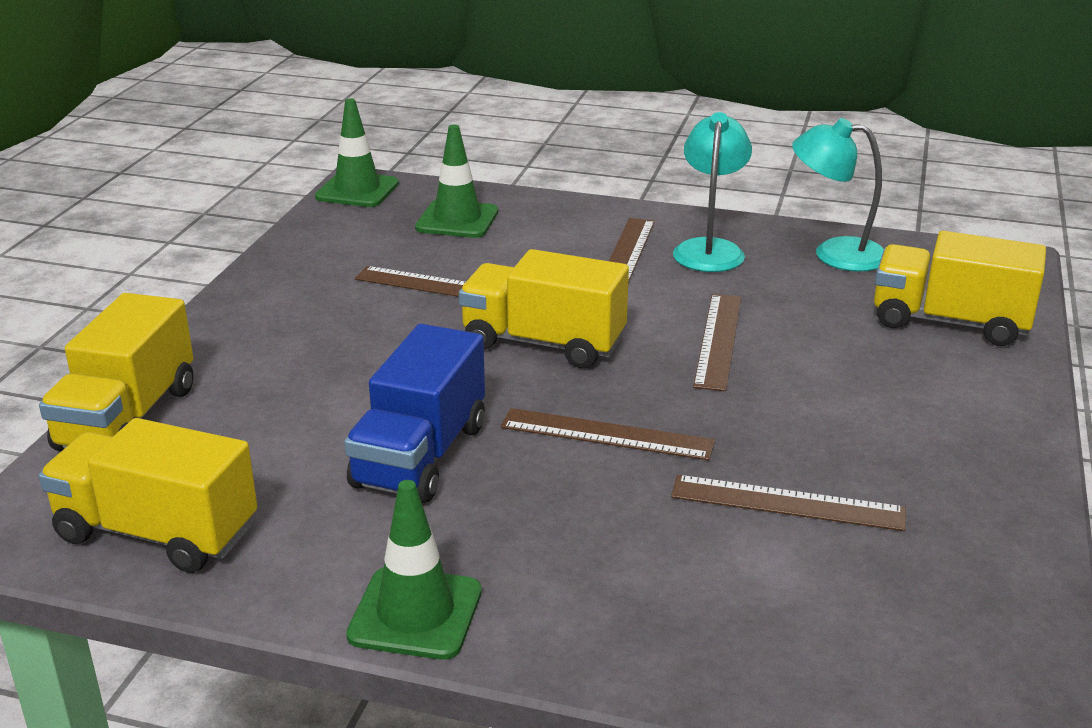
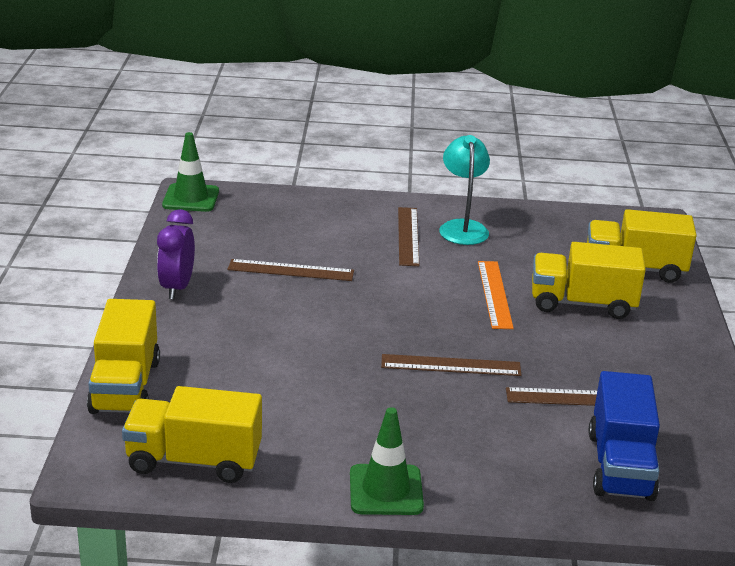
camera: 15 degrees left, 0 degrees up
blue truck [344,324,485,503] -> blue truck moved to [588,371,660,501]
green traffic cone [415,125,498,238] -> none
yellow truck [459,249,629,368] -> yellow truck moved to [532,242,646,319]
brown ruler [693,294,741,391] -> orange ruler [478,261,514,329]
turquoise lamp [792,118,884,272] -> none
none -> purple clock [157,209,195,299]

